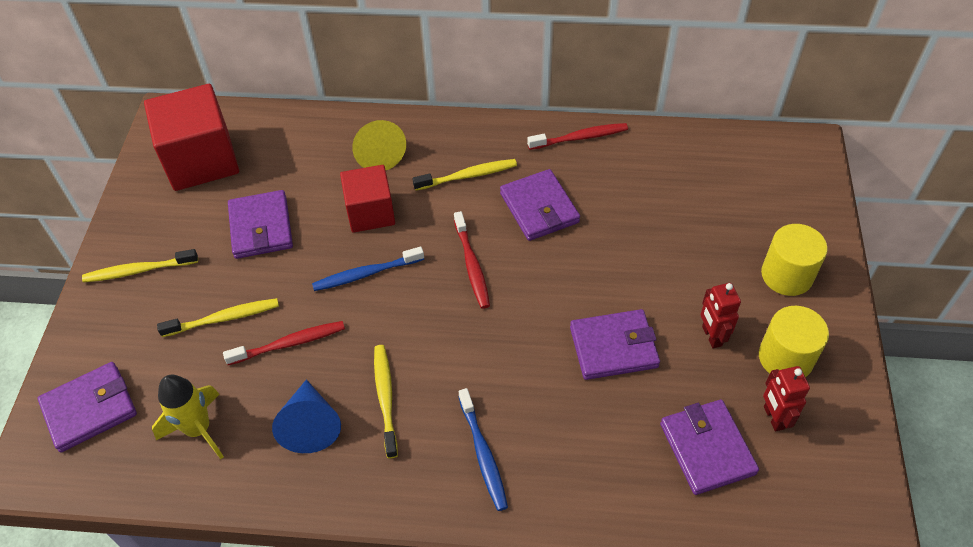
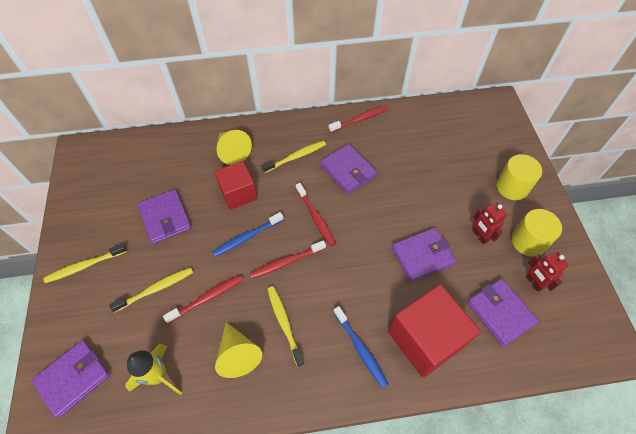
camera: 15 degrees left, 5 degrees up
red cube [144,84,239,191] -> red cube moved to [388,284,481,378]
blue cone [272,380,341,453] -> yellow cone [215,322,262,378]
none -> red toothbrush [250,240,326,279]

